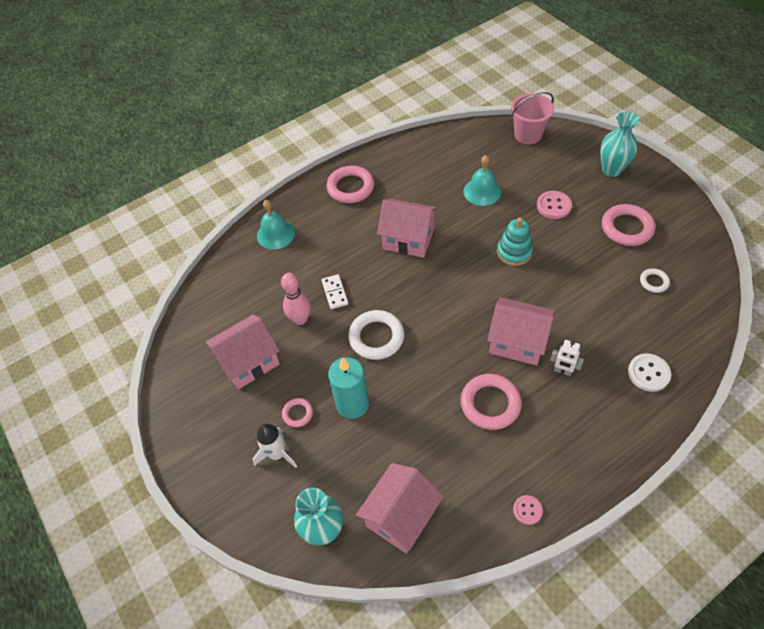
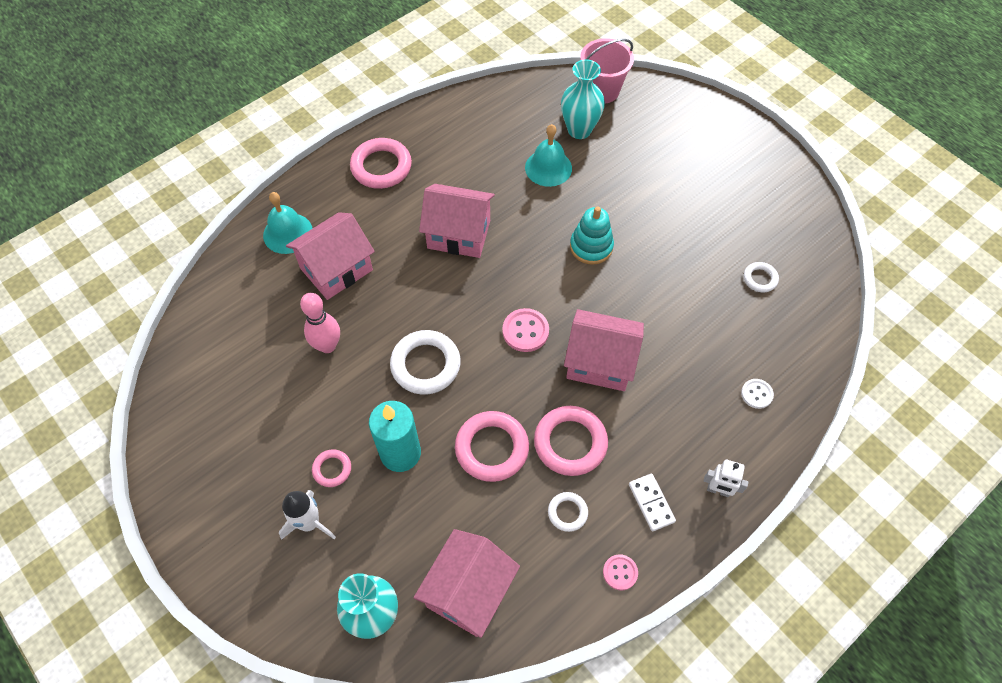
camera: 10 degrees left, 5 degrees up
pink house [206,314,280,389] -> pink house moved to [286,212,375,300]
white domino [322,274,348,309] -> white domino moved to [629,474,676,531]
pink button [537,191,572,219] -> pink button moved to [502,308,549,352]
white robot [550,340,584,376] -> white robot moved to [704,460,749,497]
turquoise vase [600,111,640,177] -> turquoise vase moved to [561,59,605,139]
pink ring [602,204,655,246] -> pink ring moved to [455,411,529,482]
white button [628,353,671,392] -> white button [741,379,774,409], size x0.64
none -> white ring [548,492,588,532]

